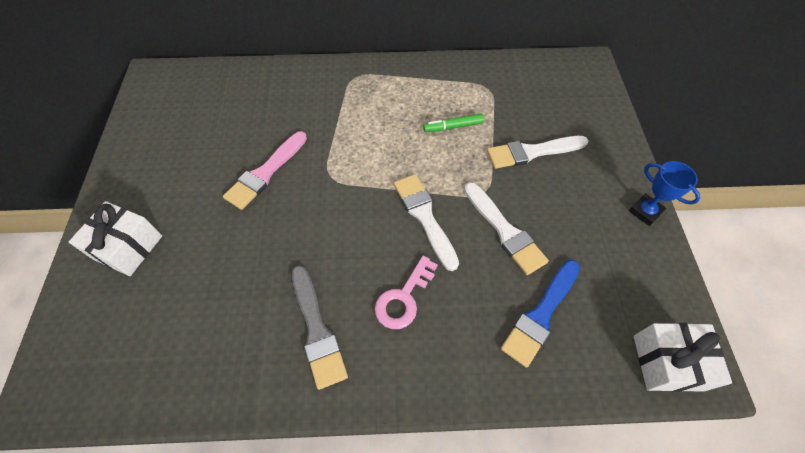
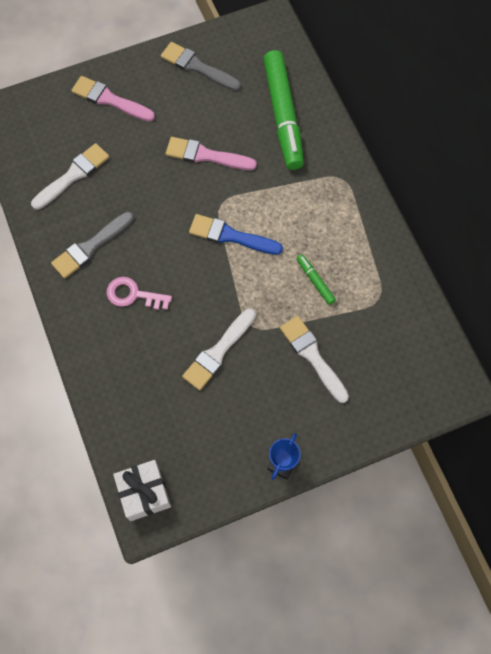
camera: 70 degrees right, 10 degrees up
white gift [69,201,162,276] -> pink brush [71,76,155,122]
white brush [394,174,459,271] -> white brush moved to [31,143,109,210]
blue brush [501,260,580,368] -> blue brush moved to [189,214,283,255]
none -> grey brush [161,42,241,91]
none -> green marker [263,50,304,170]

